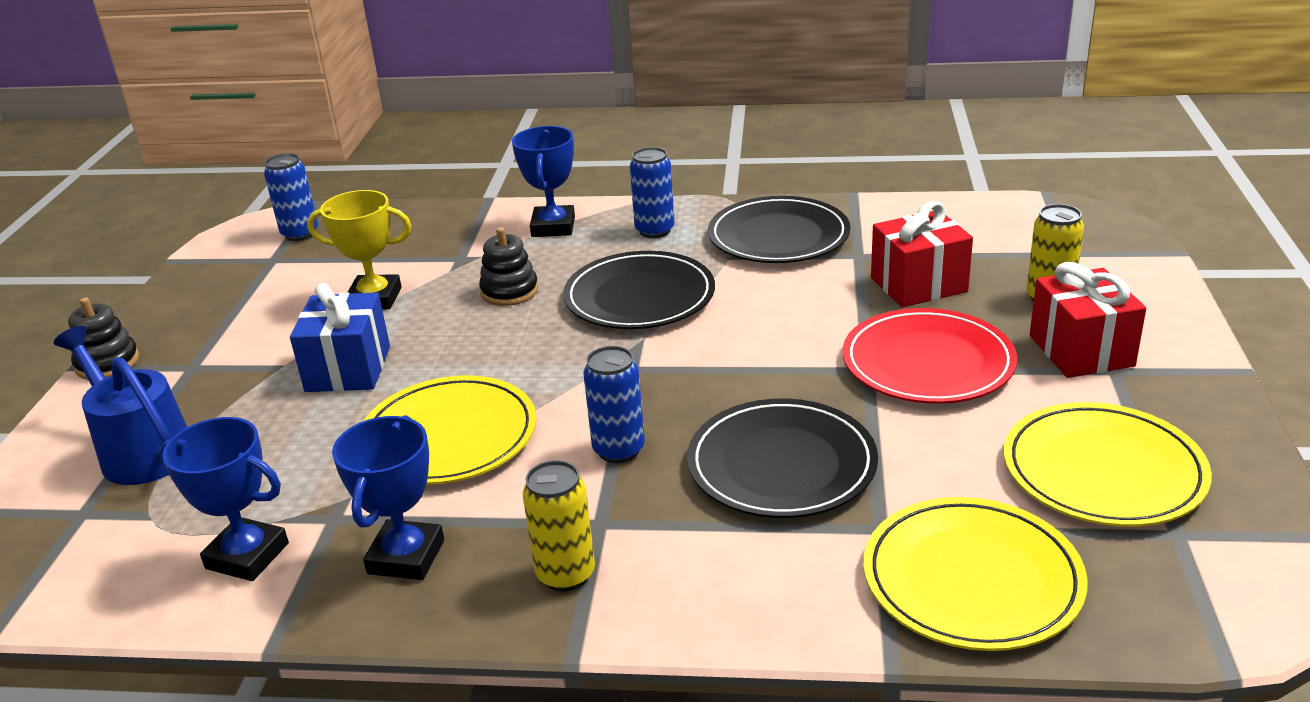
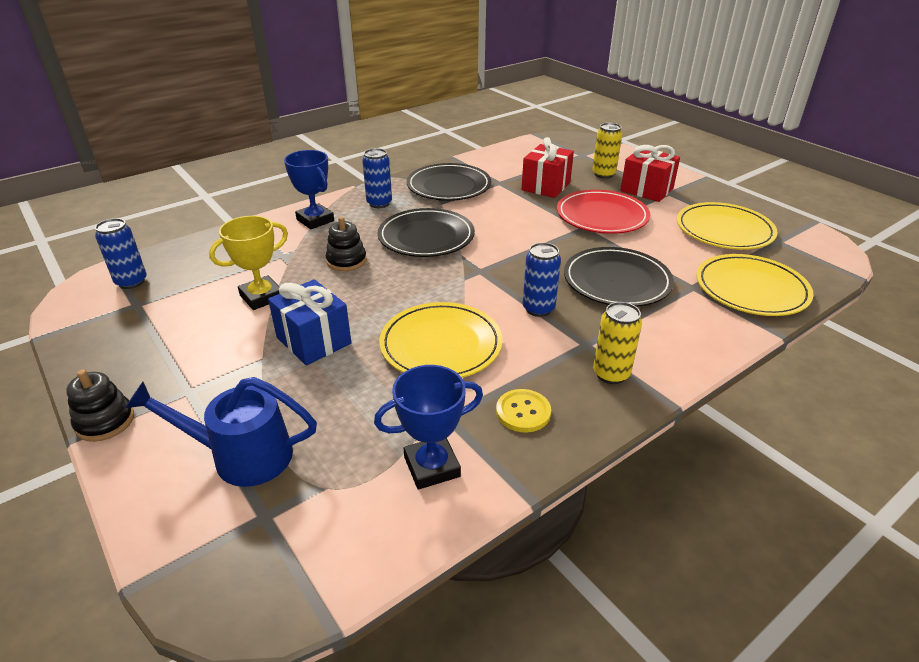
camera: 45 degrees left, 5 degrees up
blue trophy [332,415,444,580] -> yellow button [496,389,551,433]

